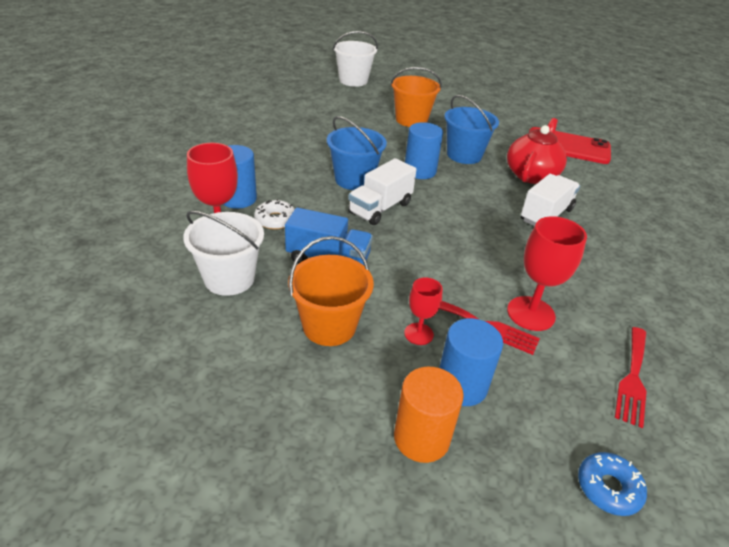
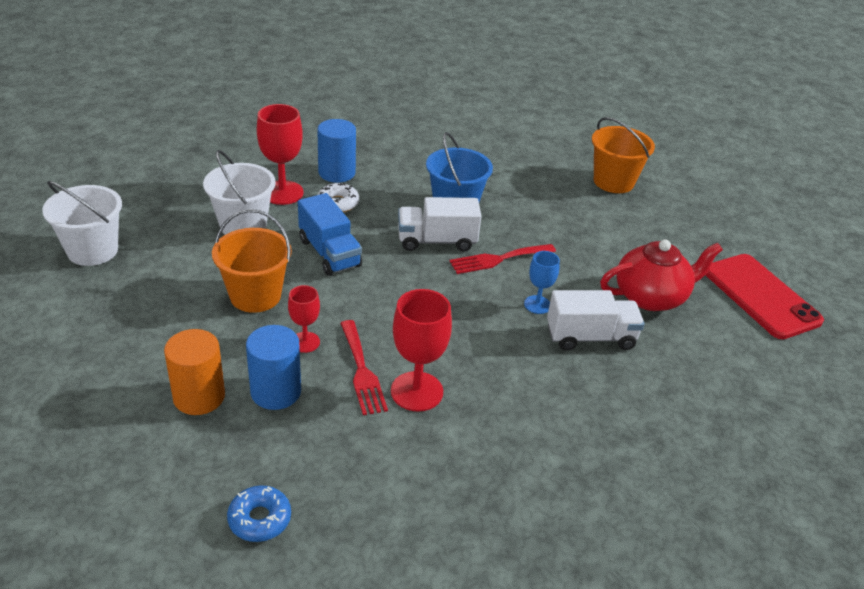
camera: 45 degrees right, 0 degrees up
white bucket [333,31,378,87] -> white bucket moved to [42,181,122,266]
blue cylinder [405,122,443,179] -> none
blue bucket [444,95,499,164] -> none
red fork [615,327,647,428] -> red fork moved to [449,244,556,274]
none -> blue goblet [524,251,560,314]

